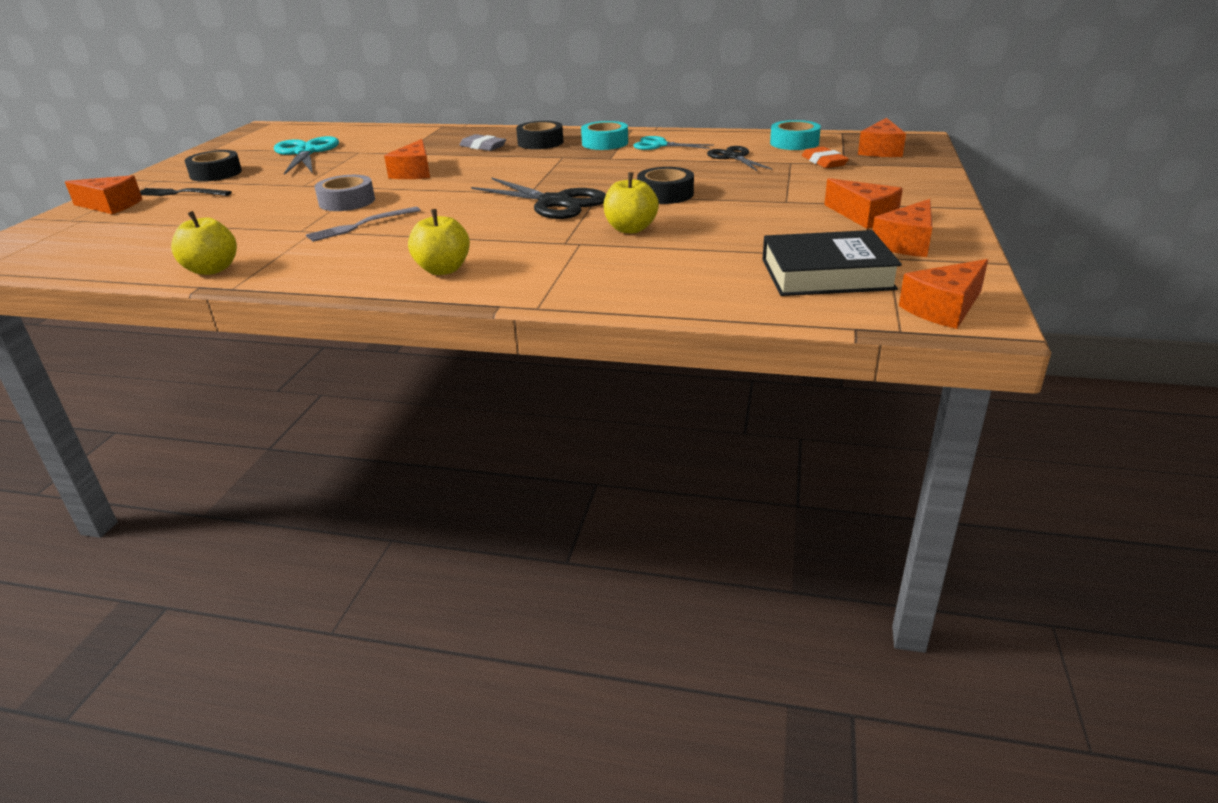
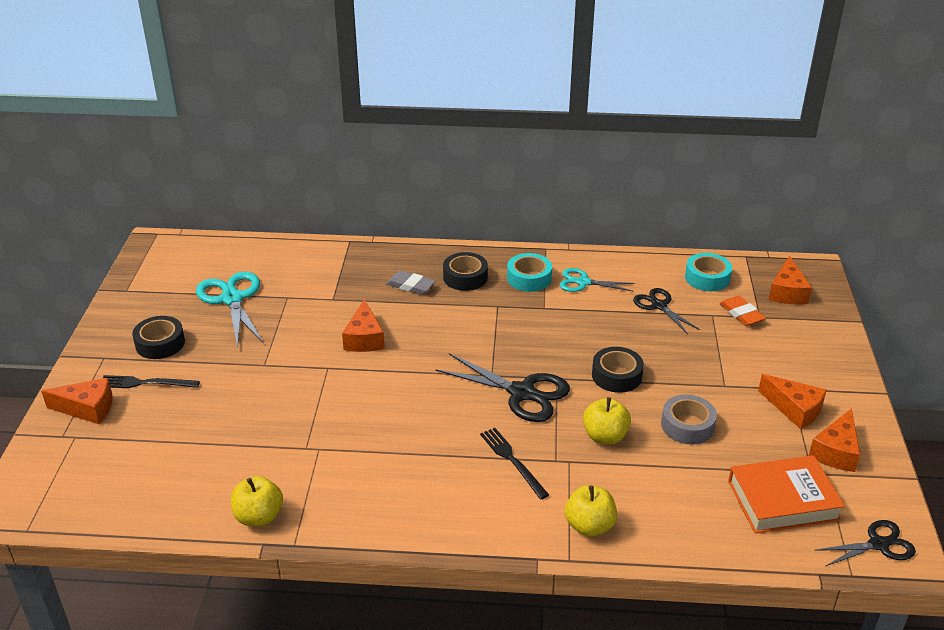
camera: 10 degrees left, 5 degrees up
grey fork [306,207,420,242] -> none
grey tape [314,175,375,211] -> grey tape moved to [661,394,717,444]
yellow apple [408,209,470,275] -> yellow apple moved to [565,485,617,537]
black book [762,230,902,296] -> orange book [728,455,845,534]
orange cheese [899,259,988,329] -> black scissors [815,520,916,567]
none -> black fork [480,428,549,499]

